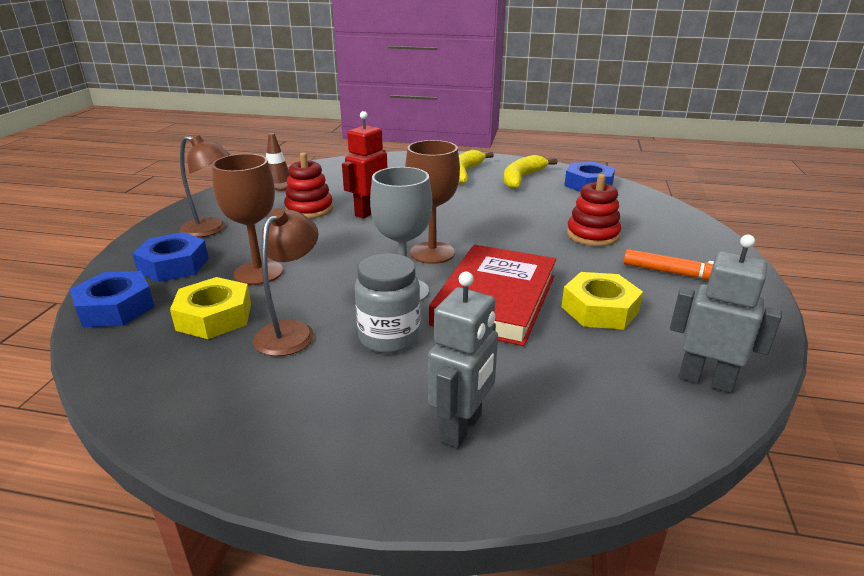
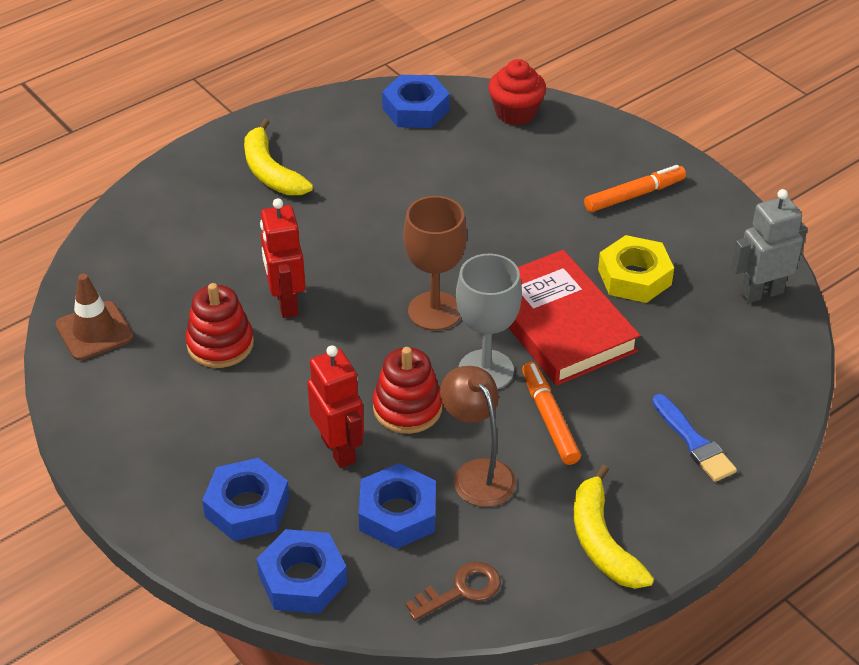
camera: 50 degrees left, 15 degrees up
yellow nut [170,277,251,339] -> blue nut [358,463,436,549]
brown lamp [180,135,230,237] -> none
brown goblet [212,154,283,285] -> red robot [307,345,364,468]
grey jar [355,253,421,353] -> orange marker [522,362,581,465]
grey robot [428,272,498,448] -> blue brush [652,394,737,482]
yellow banana [504,155,558,189] -> yellow banana moved to [574,465,654,589]
red stacking toy [567,174,621,246] -> red stacking toy moved to [373,347,442,434]
none -> brown key [405,562,501,621]
none -> red cupcake [488,59,546,125]

